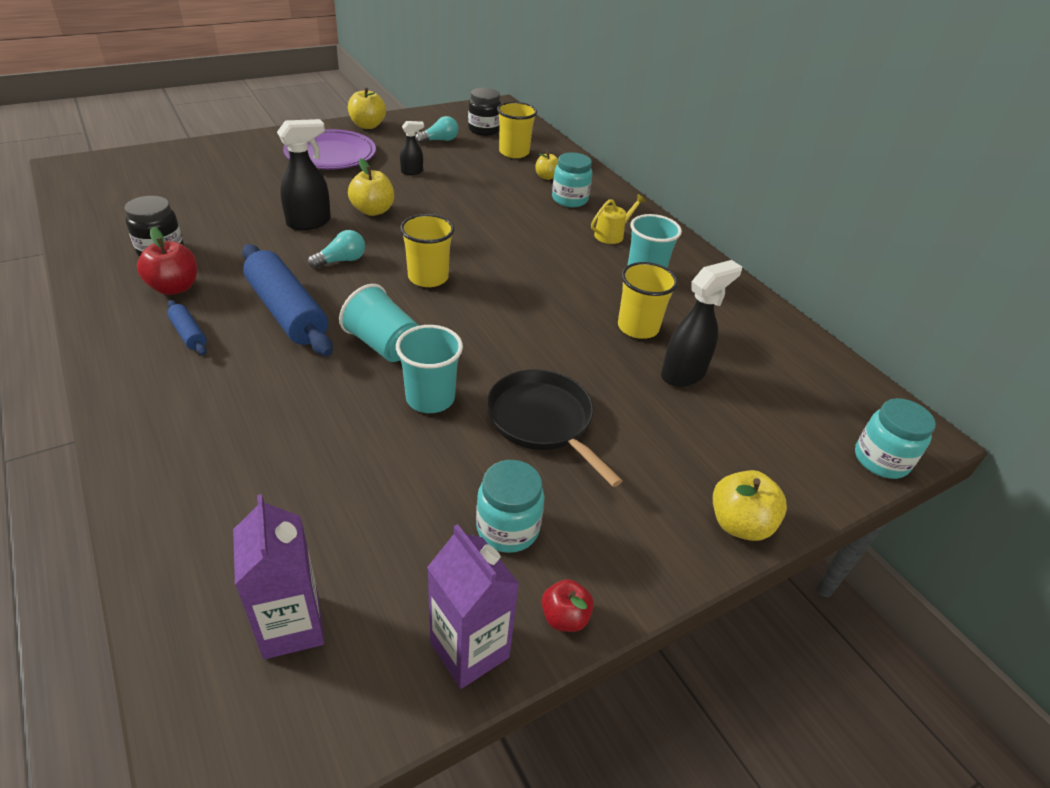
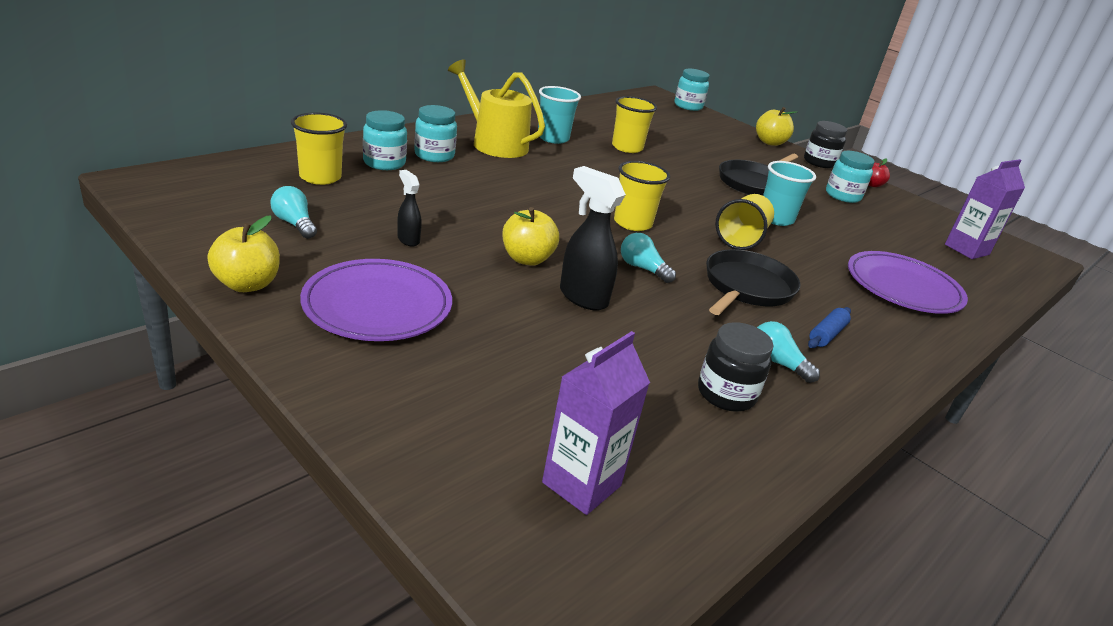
camera: 105 degrees left, 10 degrees down
red apple [137,227,197,295] -> turquoise light bulb [757,321,820,383]
blue rolling pin [242,244,333,356] -> black pan [706,249,800,315]
turquoise cup [339,284,419,362] -> yellow cup [715,194,774,250]
purple carton [427,524,519,689] -> purple carton moved to [542,331,650,515]
black jar [468,88,501,136] -> black jar moved to [804,121,847,168]
yellow apple [535,152,558,180] -> turquoise jar [363,110,407,170]
yellow watering can [591,194,646,244] -> yellow watering can [448,59,545,158], size x1.96
black spray bottle [661,260,742,387] -> none
none -> purple plate [848,251,968,314]

